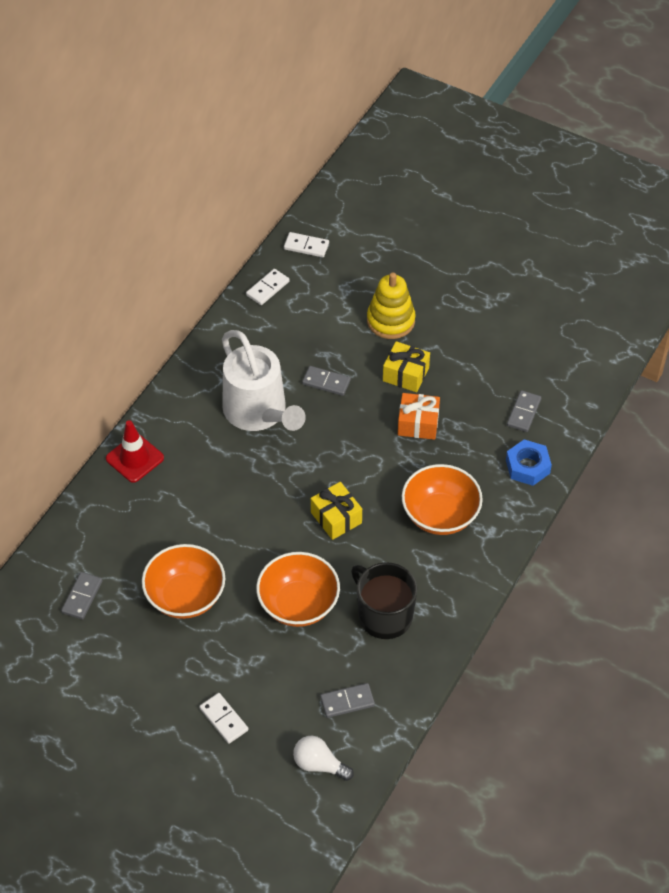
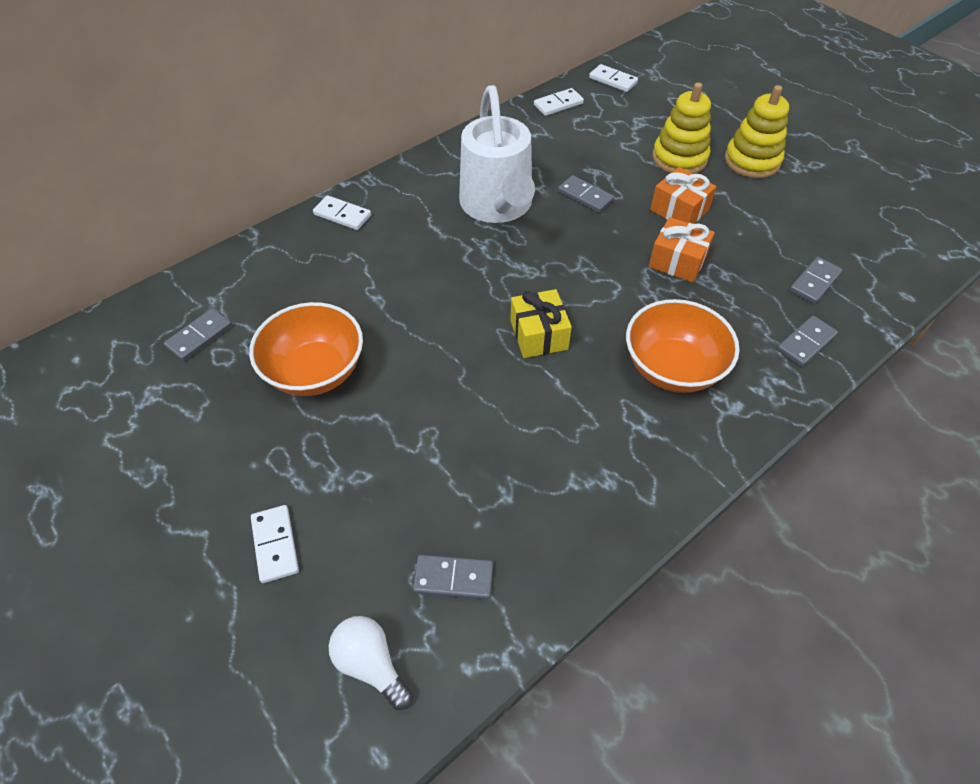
camera: 20 degrees right, 0 degrees up
red traffic cone [106,420,164,483] -> white domino [313,195,371,230]
orange bowl [256,552,340,627] -> none
black mug [351,562,417,639] -> none
yellow gift [383,341,430,392] -> orange gift [650,167,717,224]
blue nut [506,439,552,486] -> grey domino [777,316,838,367]
none -> yellow stacking toy [725,85,789,178]

